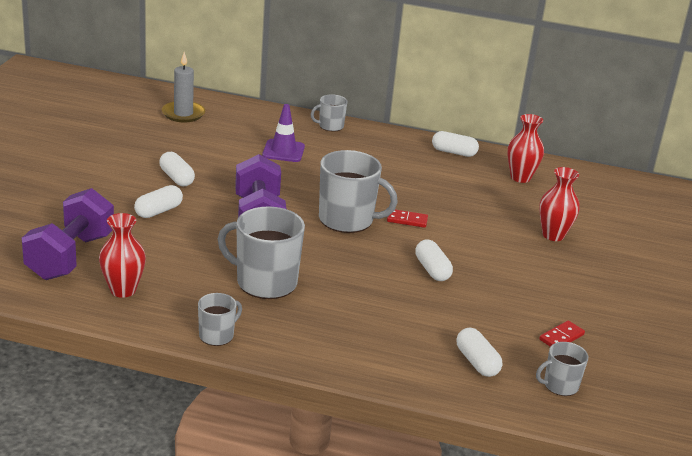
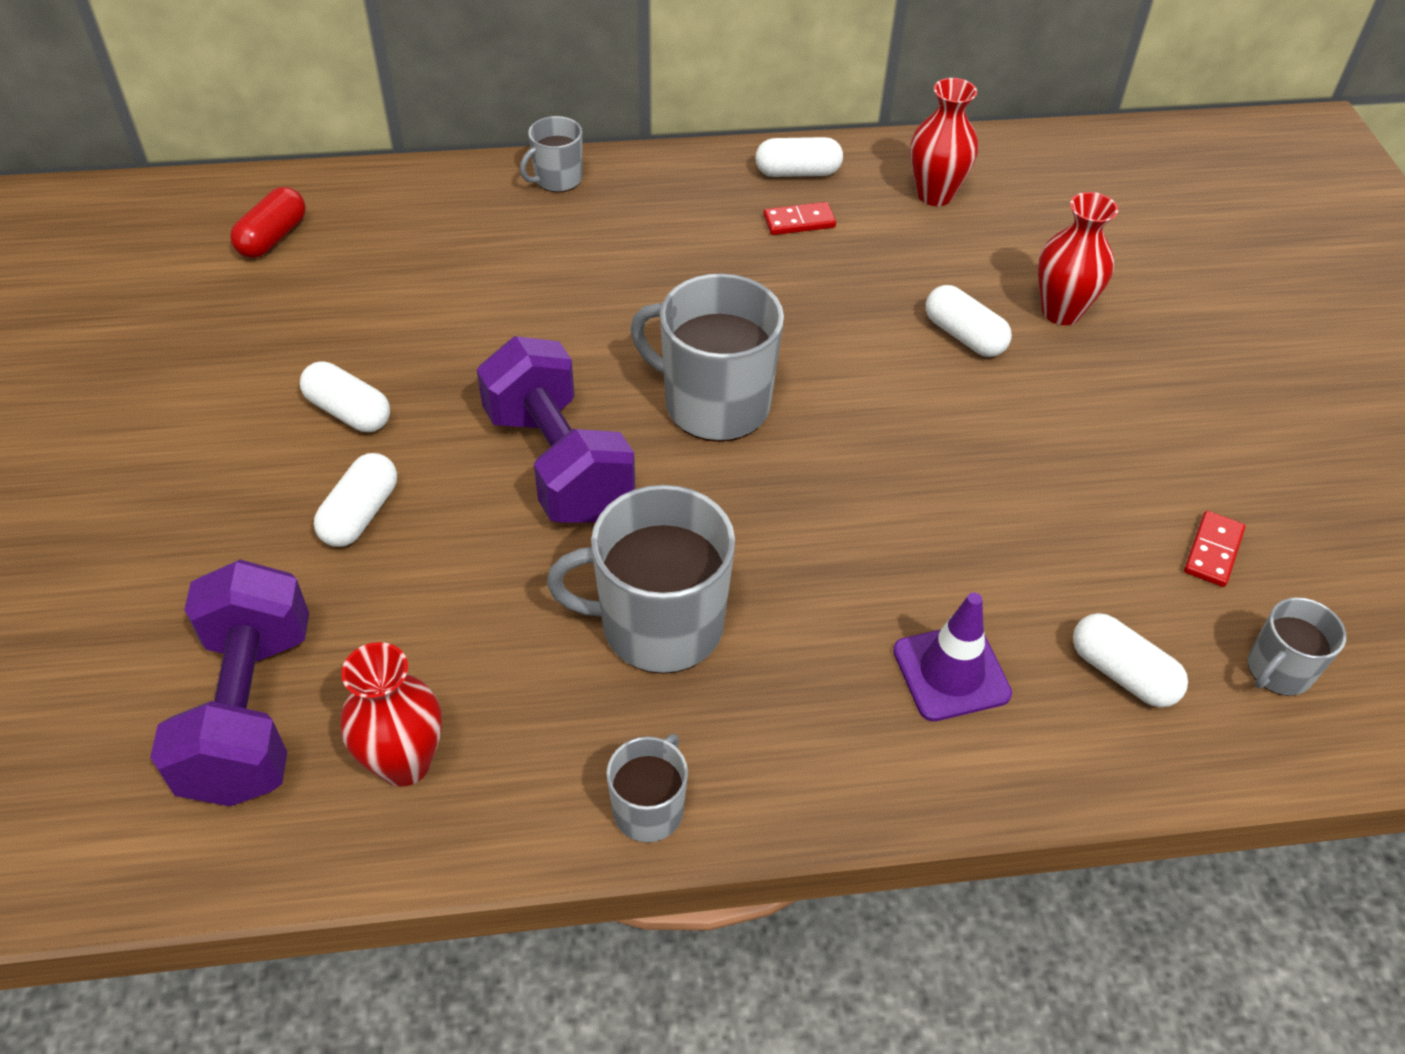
camera: 20 degrees left, 20 degrees up
grey candle [162,52,205,122] -> red capsule [230,187,306,258]
purple traffic cone [262,104,305,162] -> purple traffic cone moved to [893,593,1012,721]
grey mug [319,150,398,233] -> grey mug turned 150 degrees counterclockwise [630,273,784,442]
red domino [387,210,428,228] -> red domino moved to [763,202,836,235]
white capsule [415,240,453,281] -> white capsule moved to [926,285,1012,357]

